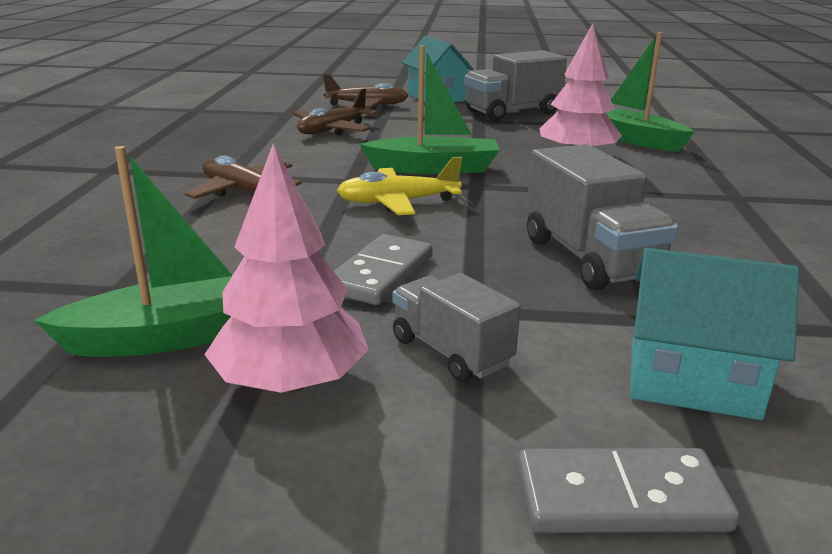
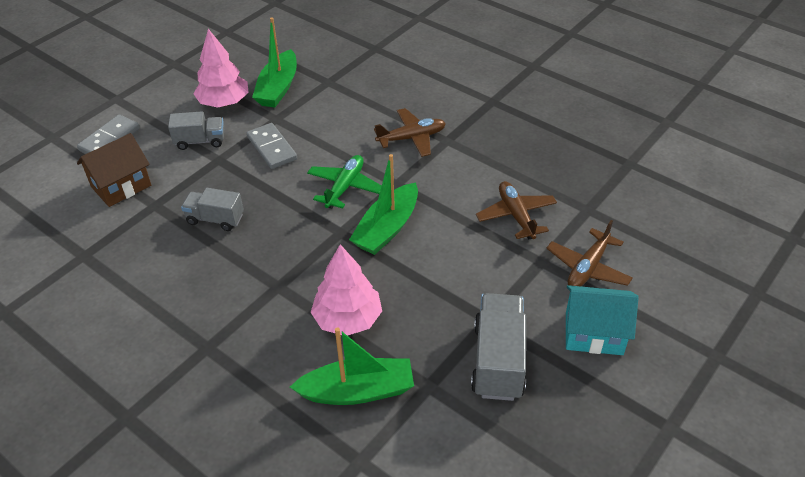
camera: 125 degrees right, 20 degrees up
yellow plane [337,157,462,215] -> green plane [307,155,382,209]
grey truck [526,144,678,290] -> grey truck [181,188,244,231], size x0.63
turquoise house [630,248,799,420] -> brown house [77,133,151,207]

